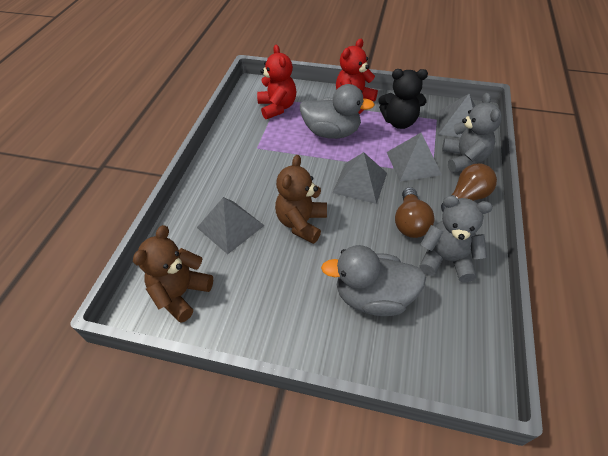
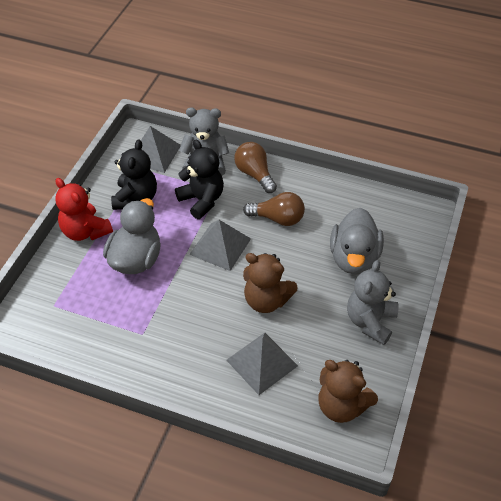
camera: 85 degrees left, 0 degrees up
red teddy bear [257,45,297,119] -> none
grey pyramid [387,133,442,182] -> black teddy bear [175,139,224,219]
grey teddy bear [419,196,493,282] -> grey teddy bear moved to [347,260,399,345]

